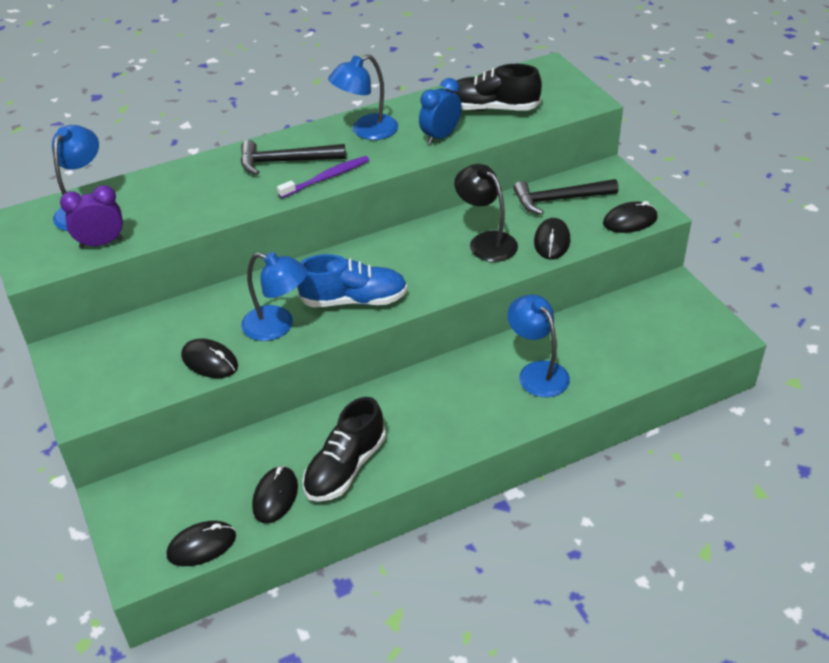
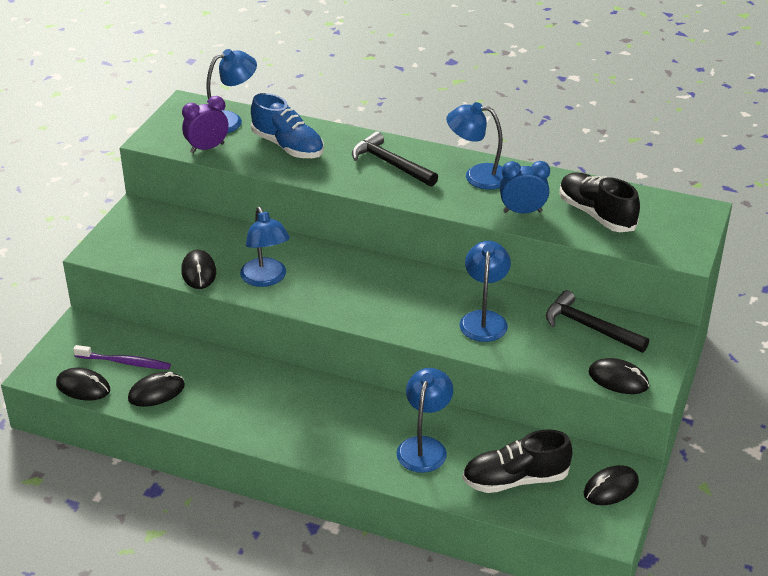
camera: 45 degrees right, 5 degrees down
purple clock [60,185,123,248] -> purple clock turned 60 degrees counterclockwise [182,96,229,153]
purple toothbrush [277,156,369,198] -> purple toothbrush moved to [73,345,171,370]
blue shoe [297,254,407,307] -> blue shoe moved to [251,93,324,158]
black shoe [302,397,386,502] -> black shoe moved to [462,429,573,493]
black lamp [454,164,518,262] -> blue lamp [459,241,511,342]
black mouse [534,218,570,260] -> black mouse moved to [584,465,639,505]

